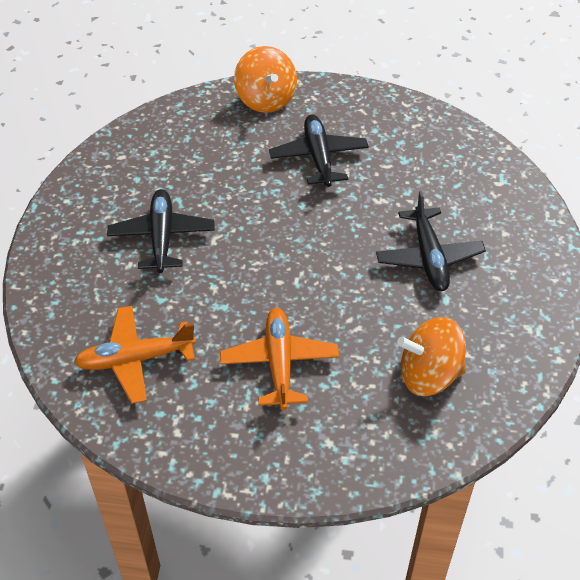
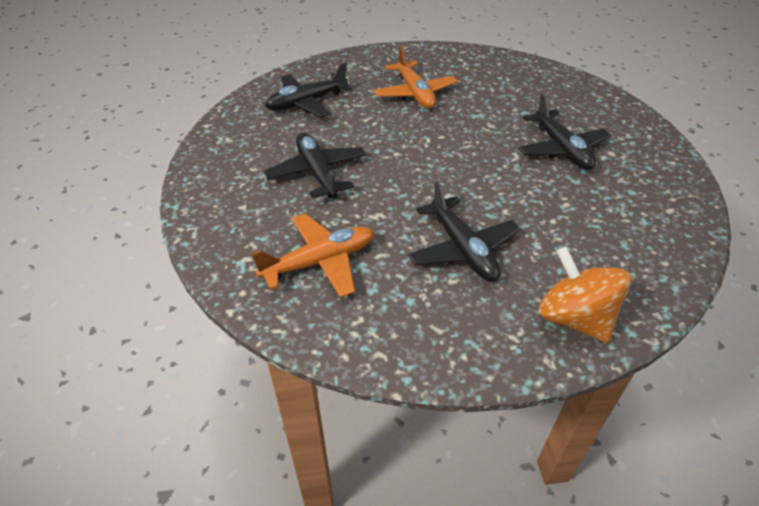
camera: 165 degrees right, 5 degrees down
orange plane [74,306,196,404] -> orange plane moved to [252,213,374,298]
orange spinning top [397,317,466,396] -> black plane [265,62,352,118]

